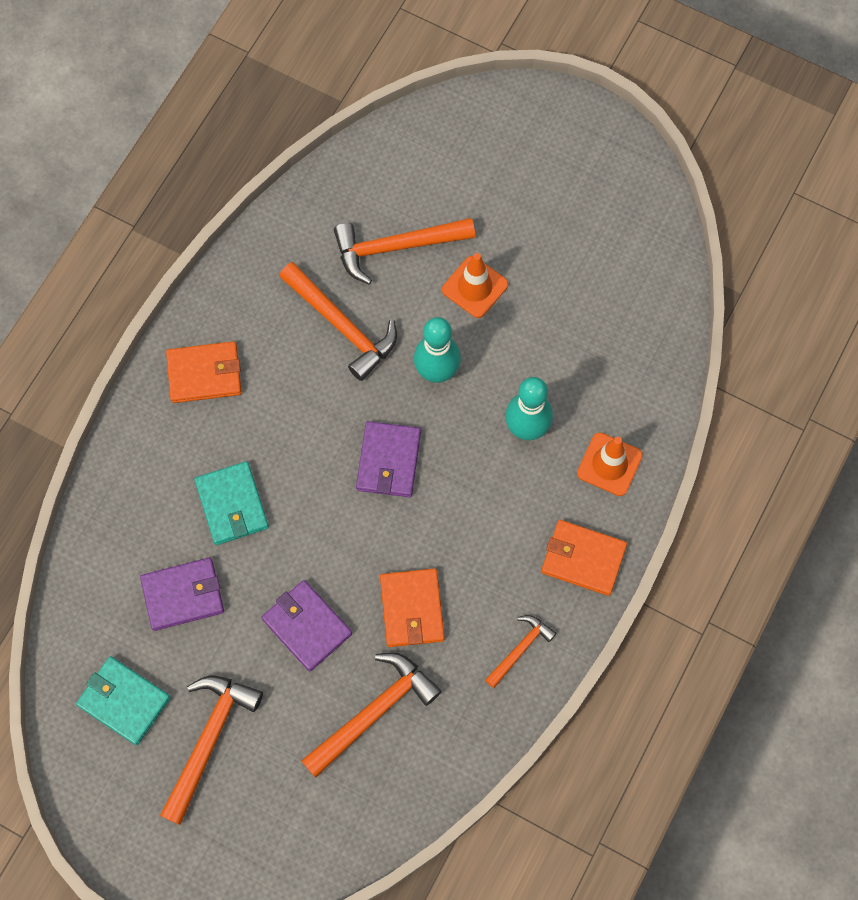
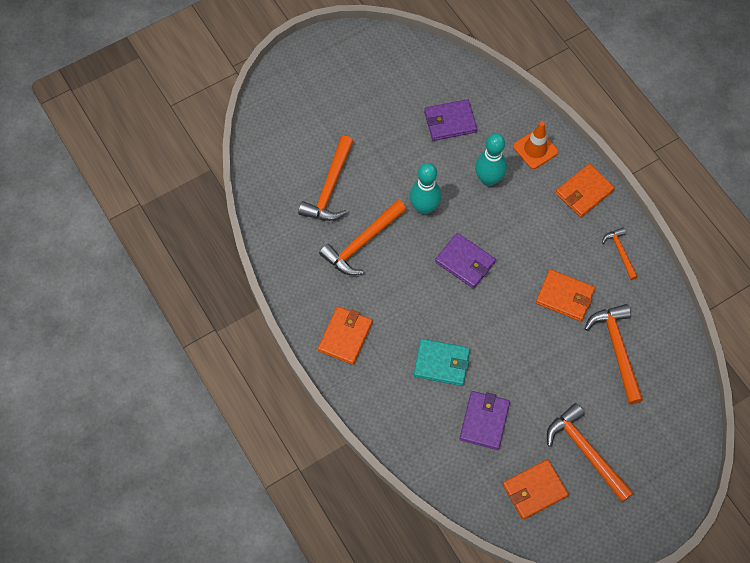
camera: 60 degrees left, 5 degrees down
turquoise wallet [76,656,171,745] -> orange wallet [502,459,569,520]
purple wallet [262,580,352,672] -> purple wallet moved to [424,99,477,141]
orange hammer [279,262,397,381] -> orange hammer turned 150 degrees clockwise [319,200,407,275]
orange traffic cone [442,253,508,318] -> none

